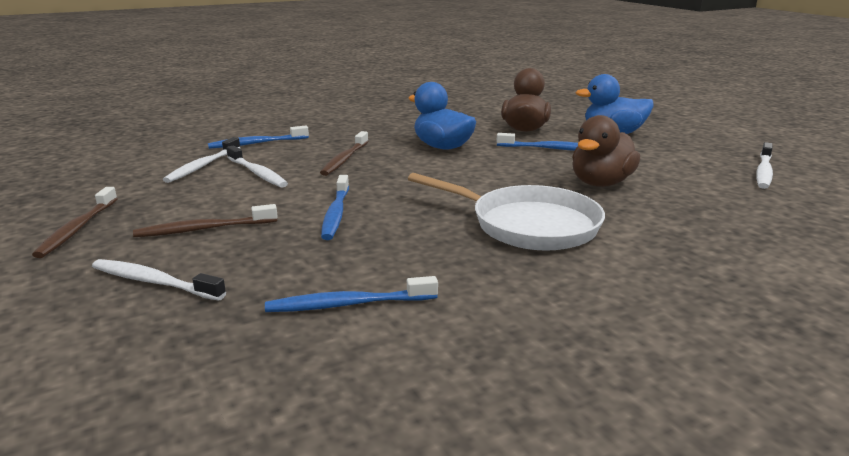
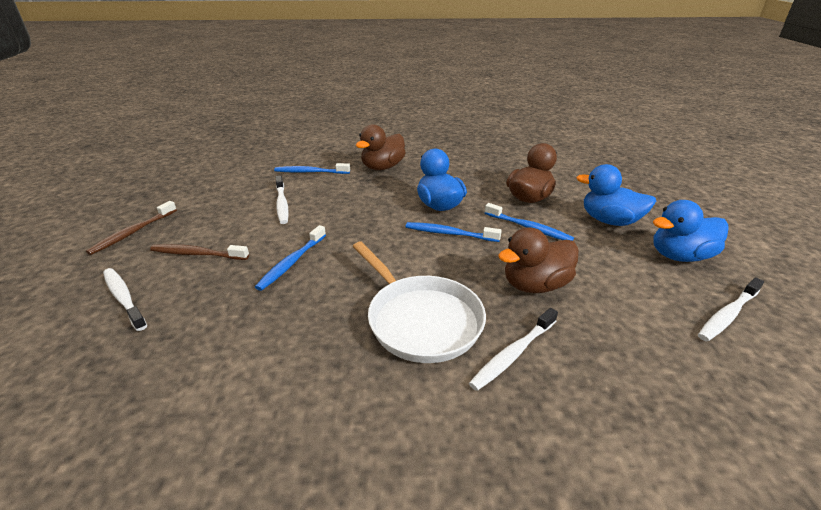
camera: 25 degrees right, 10 degrees up
white toothbrush [163,137,241,183] -> white toothbrush moved to [469,308,558,391]
blue toothbrush [265,276,438,312] -> blue toothbrush moved to [406,222,502,242]
brown toothbrush [320,131,369,176] -> none
none -> brown duck [356,124,406,170]
none -> blue duck [653,200,729,262]

